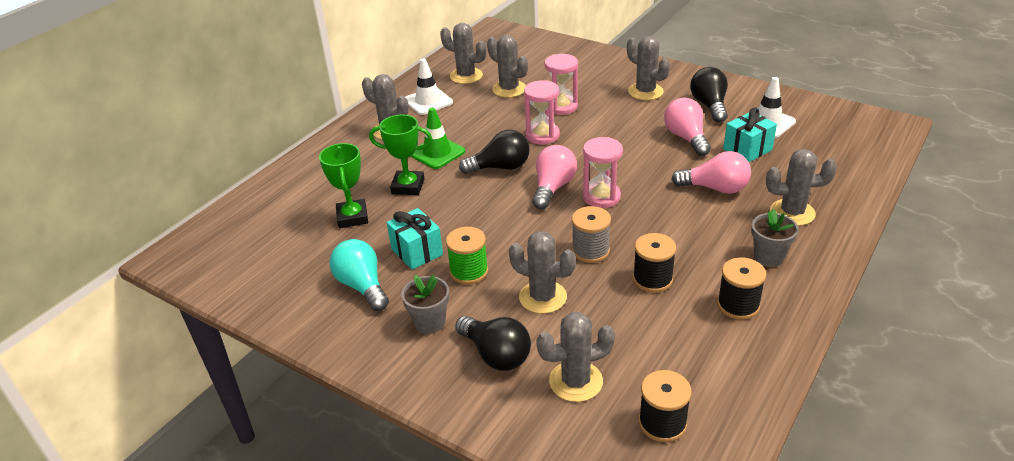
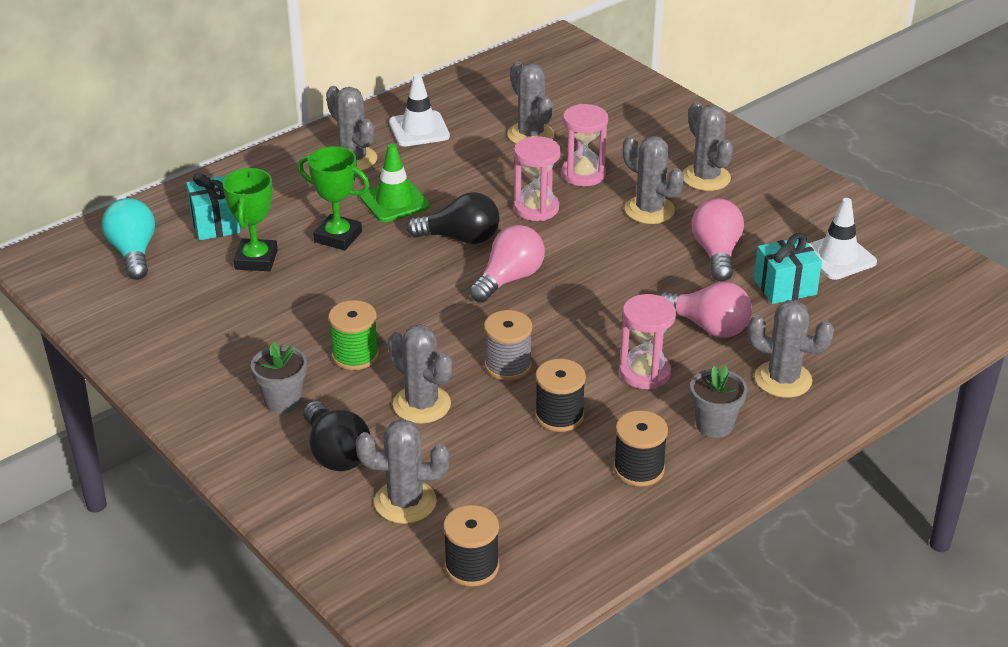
camera: 15 degrees right, 0 degrees up
turquoise light bulb [330,239,389,311] -> turquoise light bulb moved to [102,198,155,280]
turquoise gift [387,208,443,270] -> turquoise gift moved to [186,173,240,240]
grey cactus [440,23,486,84] -> grey cactus moved to [623,136,684,224]
pink hourglass [583,137,623,208] -> pink hourglass moved to [619,294,676,389]
black light bulb [690,67,728,123] -> none

